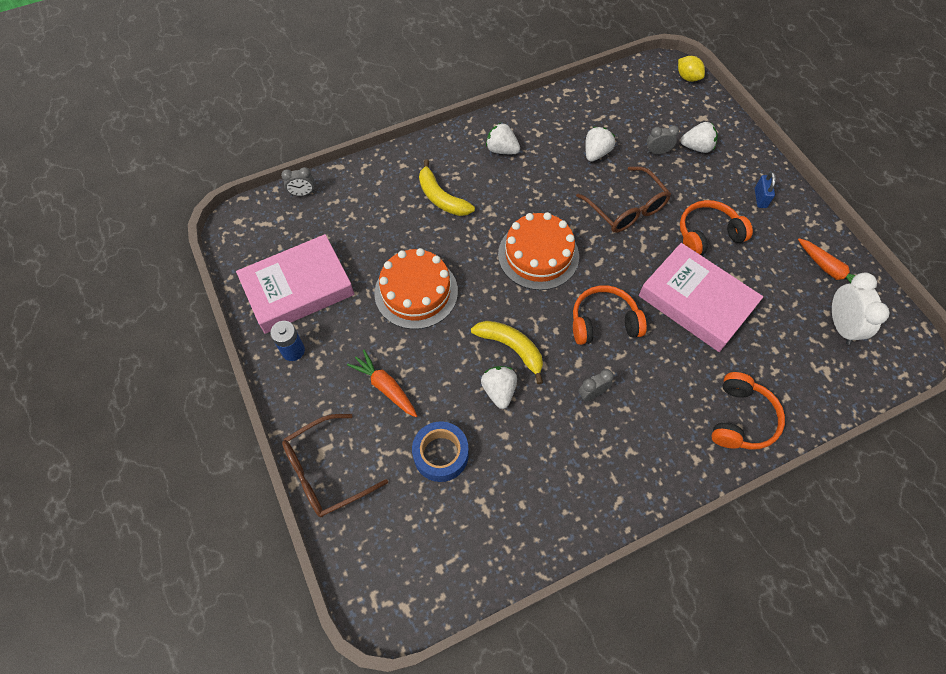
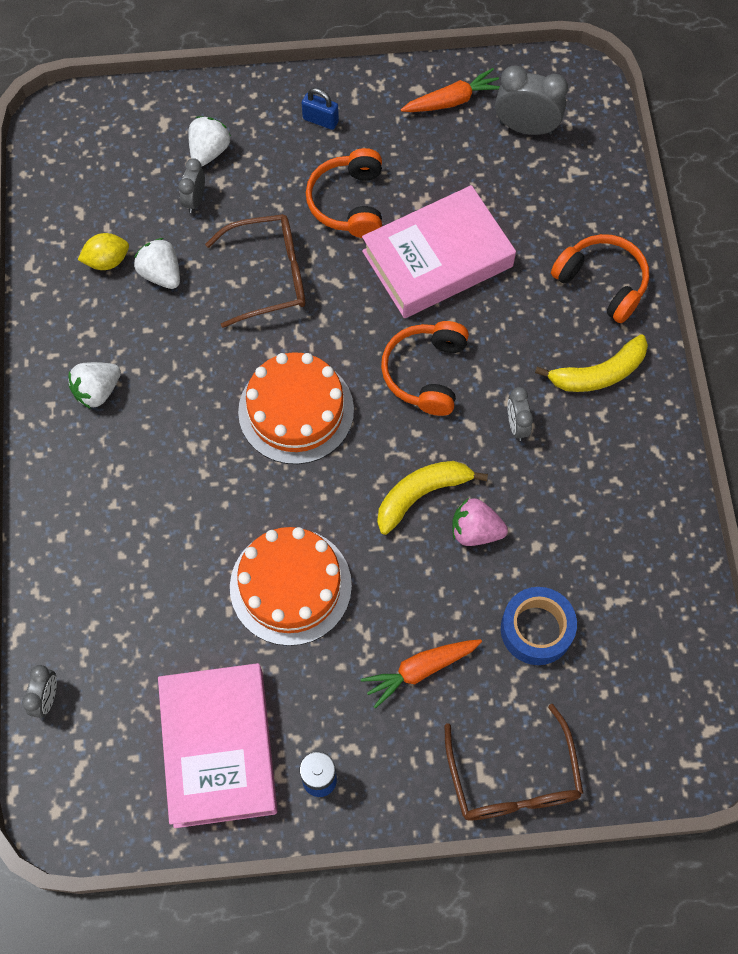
camera: 70 degrees left, 5 degrees up
yellow banana [419,160,475,216] -> yellow banana moved to [535,334,648,392]
white strawberry [481,366,517,409] -> pink strawberry [452,498,508,546]
yellow lemon [678,56,705,82] -> yellow lemon moved to [78,233,129,270]
white clock [832,273,889,345] -> grey clock [495,65,568,135]

